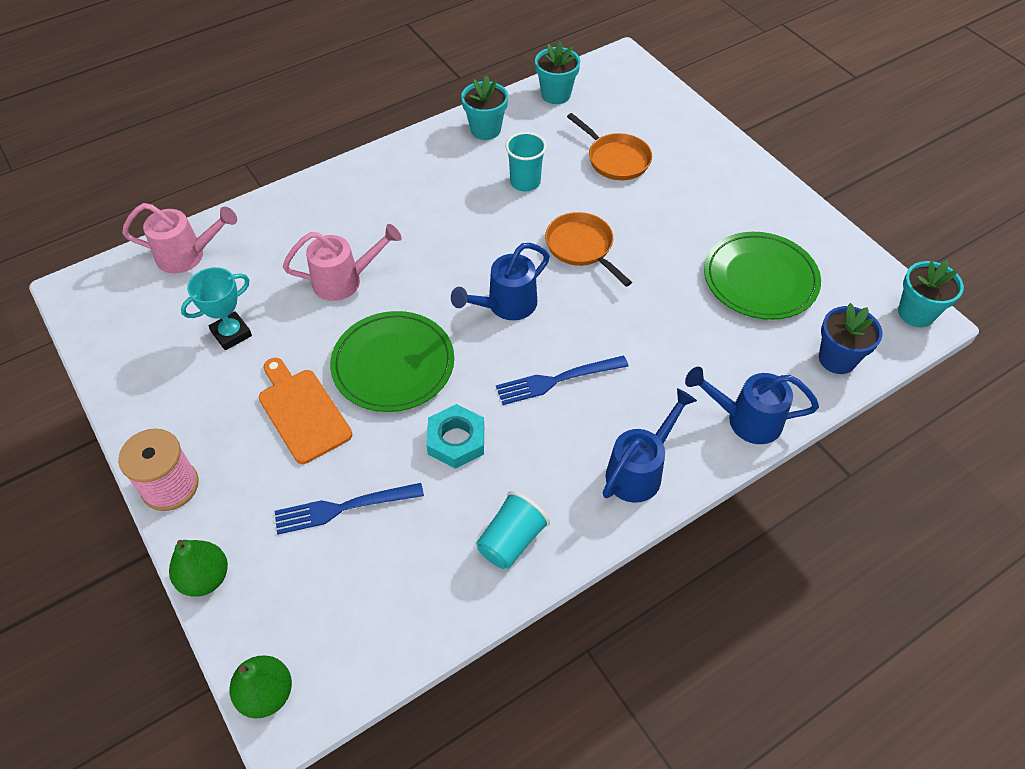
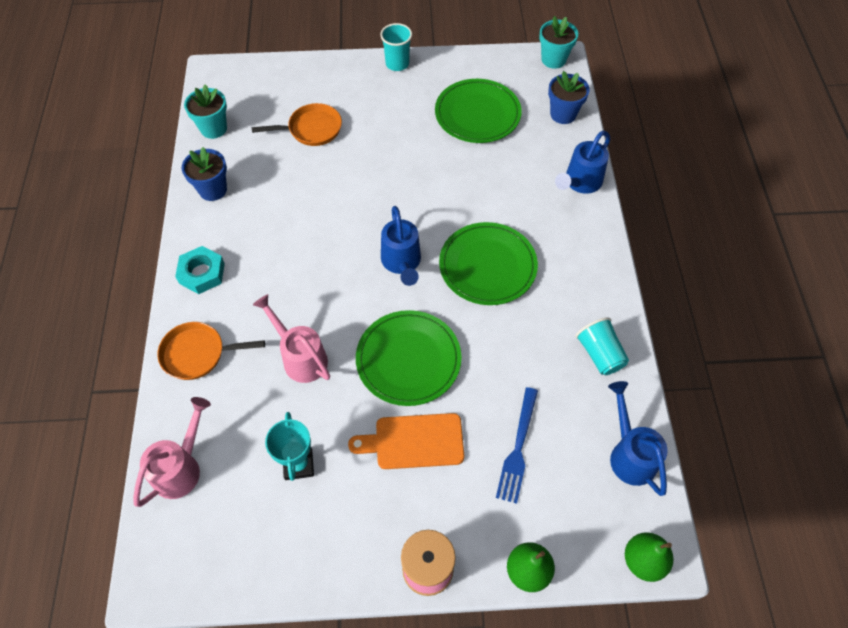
camera: 60 degrees left, 5 degrees up
pink watering can [283,224,402,301] -> pink watering can turned 60 degrees counterclockwise [253,294,330,383]
turquoise nut [427,404,484,469] -> turquoise nut moved to [175,246,225,294]
turquoise flower pot [461,75,508,140] -> blue flower pot [182,147,227,201]
blue fork [496,356,628,405] -> green plate [439,222,538,305]
turquoise cup [505,132,546,192] -> turquoise cup moved to [380,23,412,71]
orange pan [545,212,632,287] -> orange pan moved to [157,322,265,380]
blue watering can [603,388,697,503] -> blue watering can moved to [608,381,668,496]

